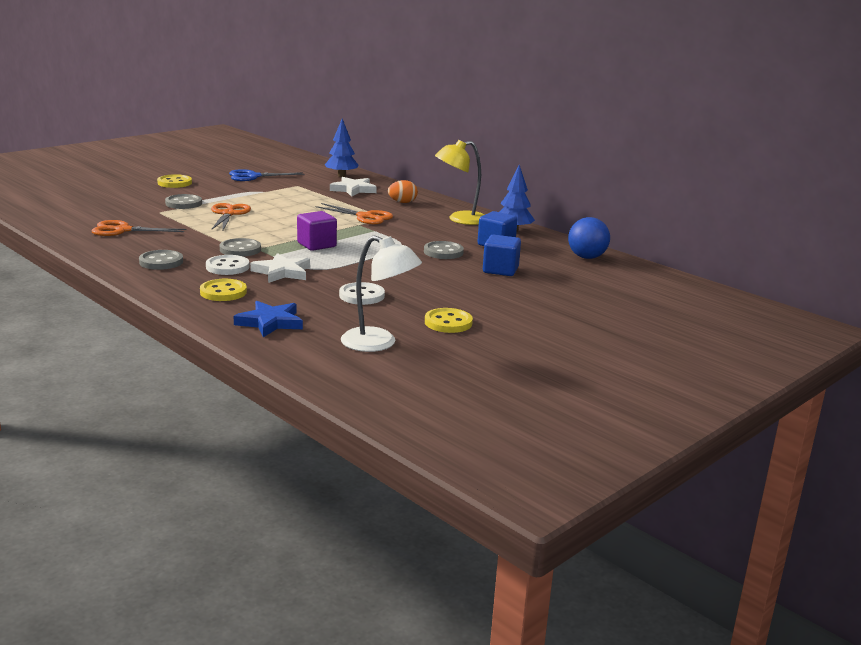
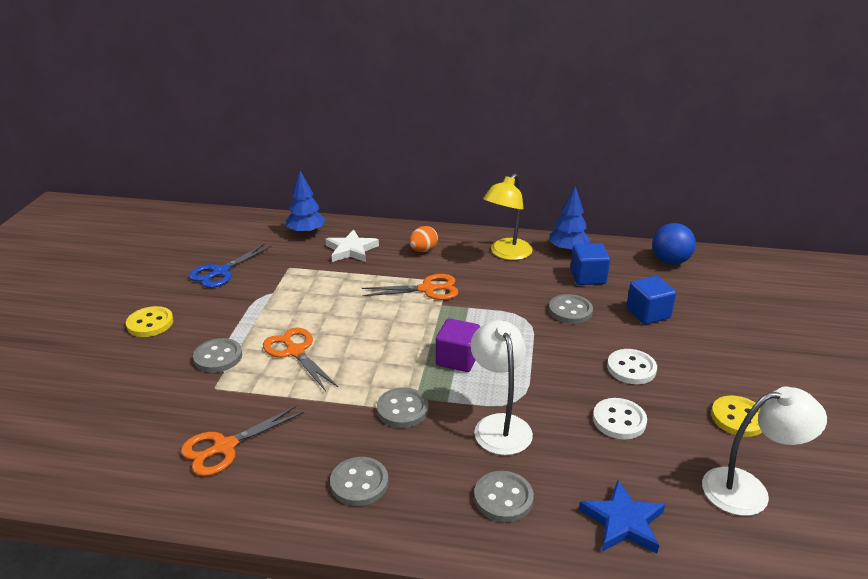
camera: 35 degrees left, 10 degrees up
yellow button [200,279,247,301] -> grey button [474,471,534,522]
white button [206,255,250,275] -> white button moved to [607,349,657,384]
white star [250,253,310,283] -> white lamp [470,320,533,455]

